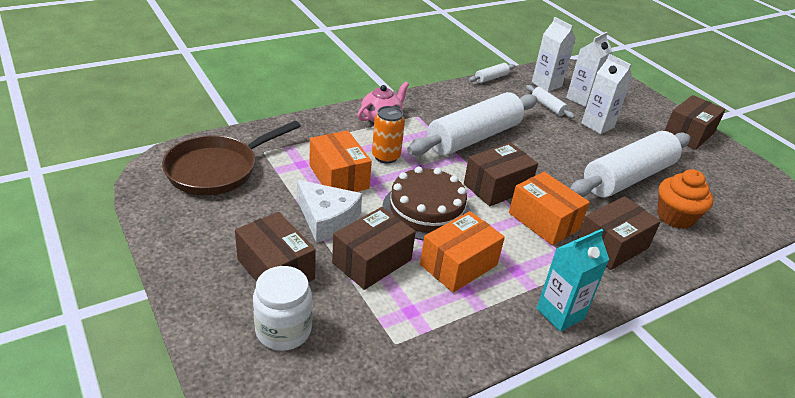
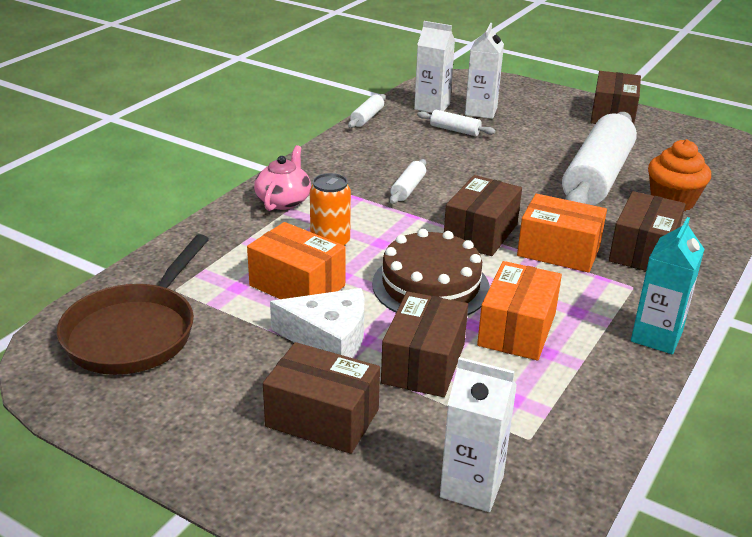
camera: 25 degrees left, 5 degrees down
white jar [253,266,312,351] -> none
white rolling pin [407,92,537,156] -> white rolling pin [390,159,426,204], size x0.41
white carton [581,54,632,134] -> white carton moved to [440,357,517,512]

